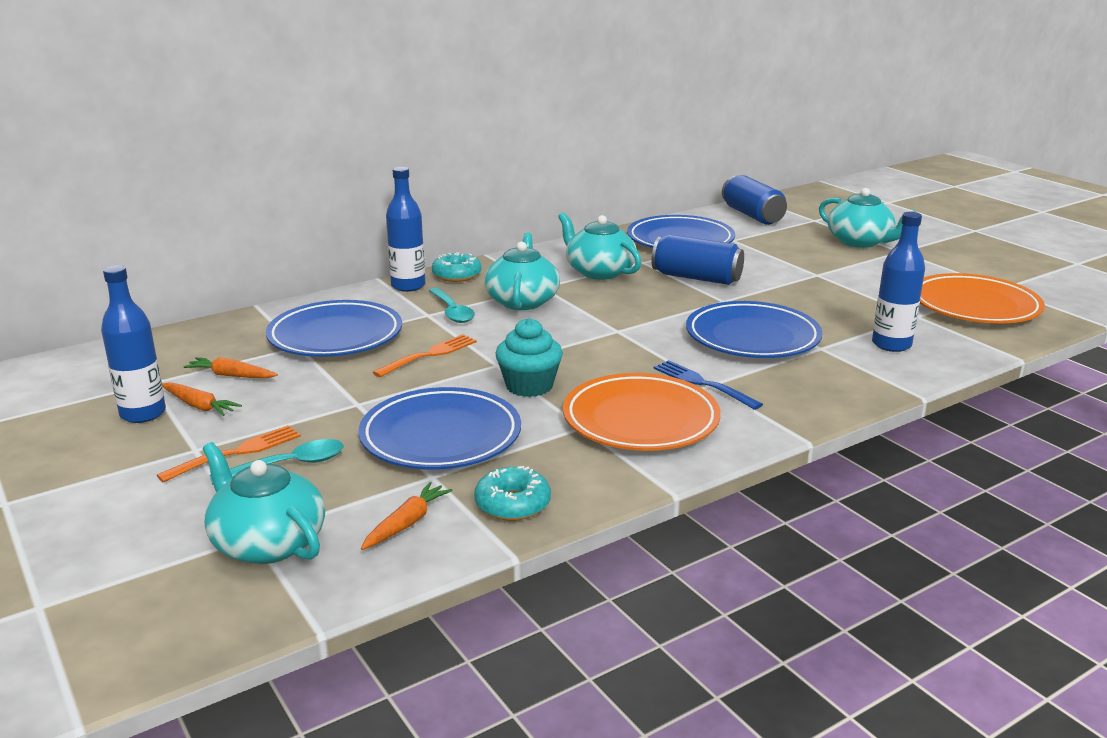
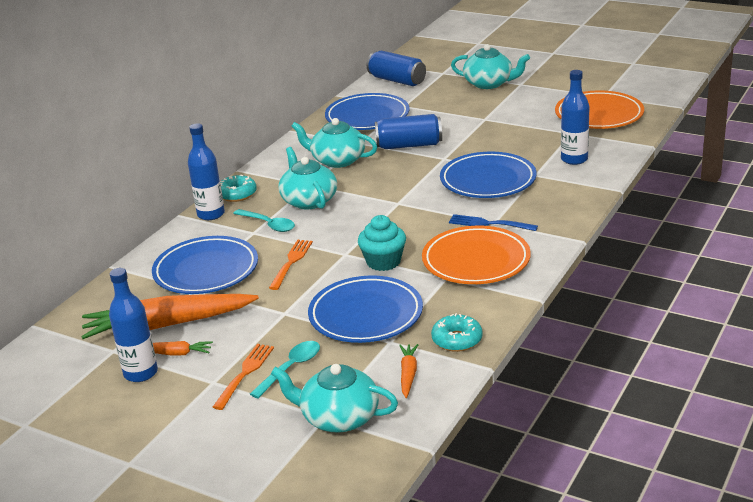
camera: 25 degrees left, 5 degrees up
orange carrot [183,357,278,378] -> orange carrot [81,294,259,339], size x2.24

